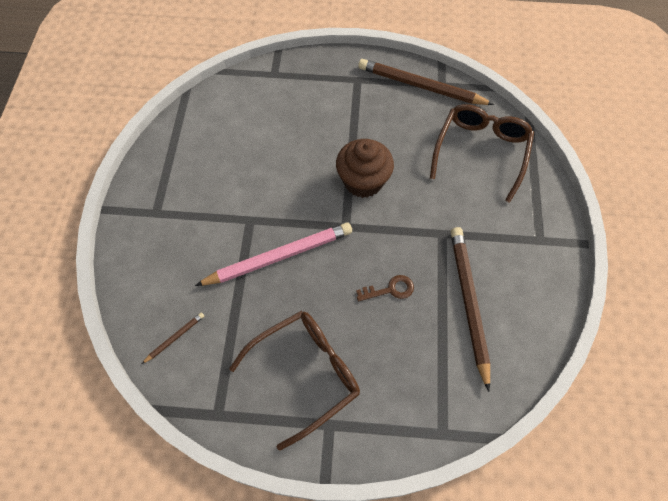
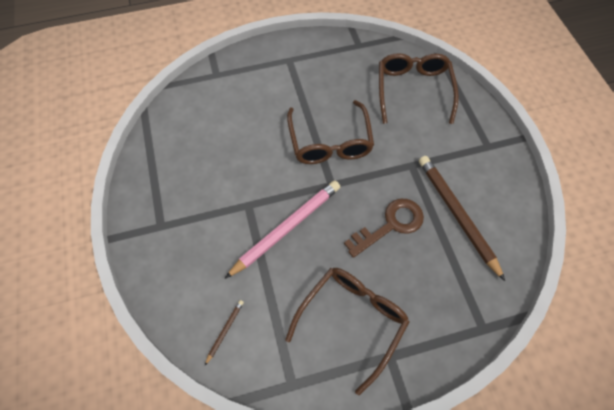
camera: 20 degrees left, 0 degrees up
brown cupcake [336,139,394,198] -> brown glasses [287,100,374,164]
brown key [356,275,414,302] -> brown key [344,199,424,258], size x1.72
brown pencil [358,59,494,105] -> none

